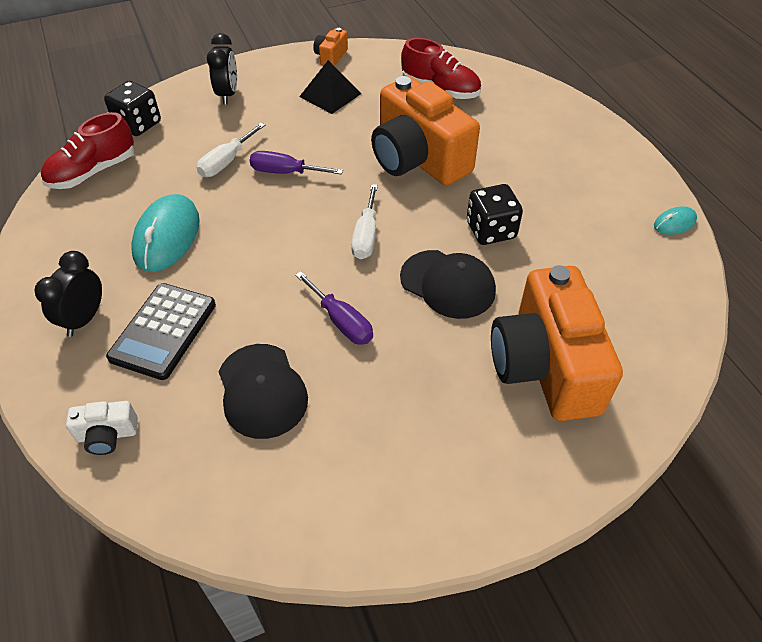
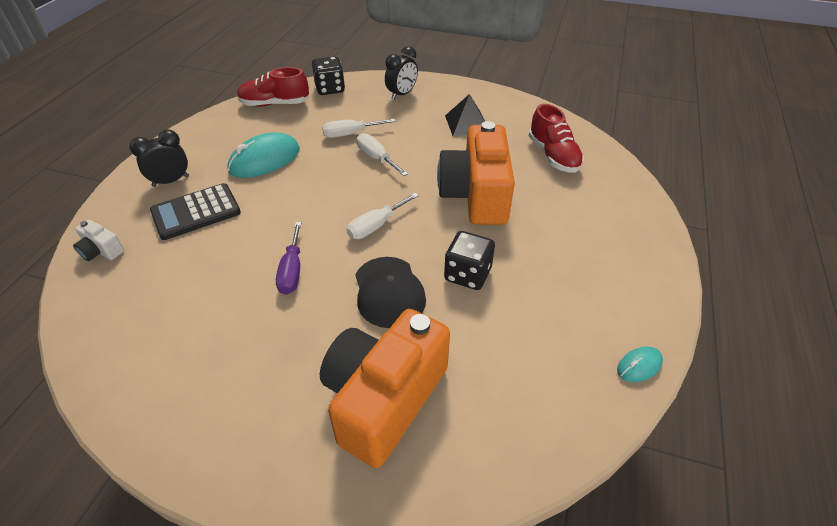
camera: 40 degrees right, 5 degrees down
black cap [219,344,308,439] -> none
purple screwdriver [249,151,343,175] -> white screwdriver [357,133,408,176]
orange camera [313,28,348,66] -> none
turquoise mouse [654,206,697,235] -> turquoise mouse turned 45 degrees counterclockwise [617,346,663,382]

